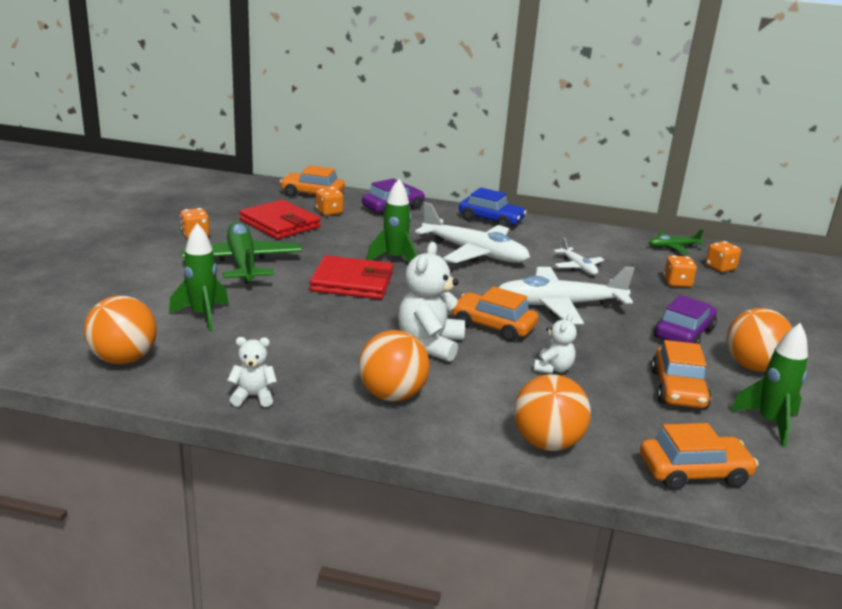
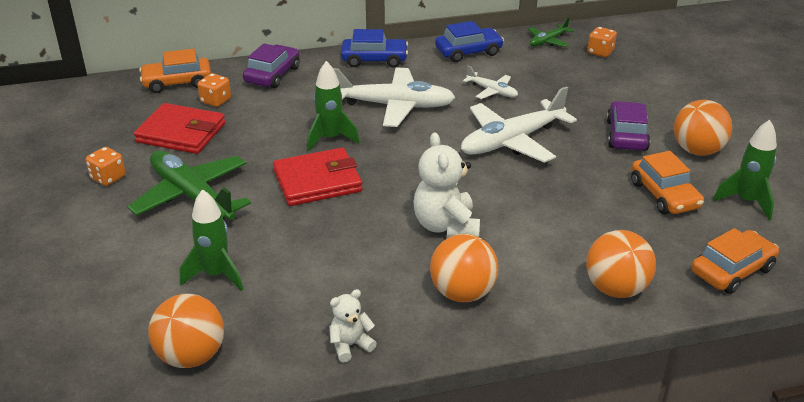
camera: 25 degrees left, 10 degrees up
orange car [452,287,538,342] -> none
white teddy bear [534,314,577,374] -> none
orange dice [664,255,697,287] -> none
none -> blue car [435,21,504,62]

